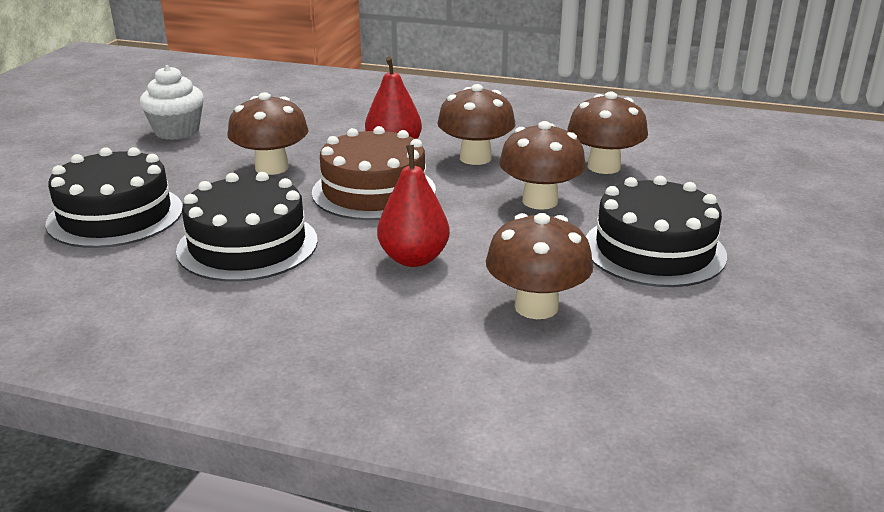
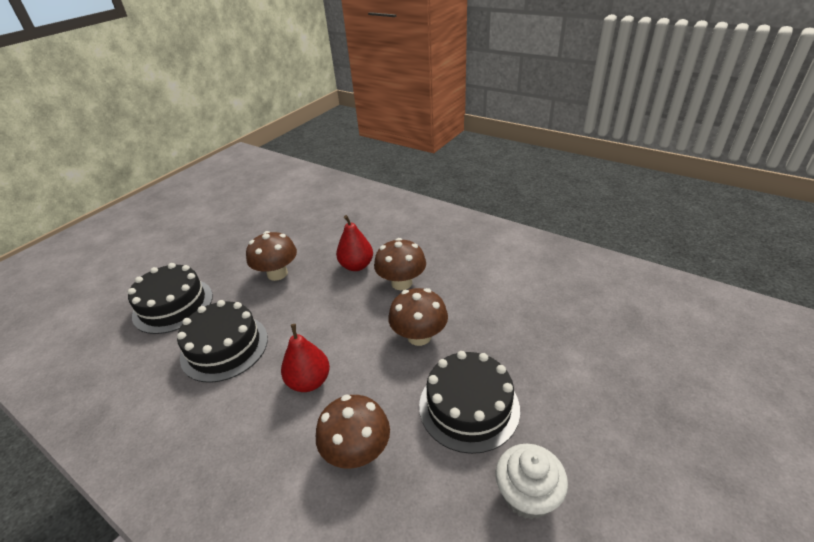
camera: 20 degrees right, 10 degrees up
white cupcake [140,65,204,140] -> white cupcake moved to [495,444,568,520]
brown cake [312,126,436,220] -> none
brown mushroom [568,92,648,174] -> none

